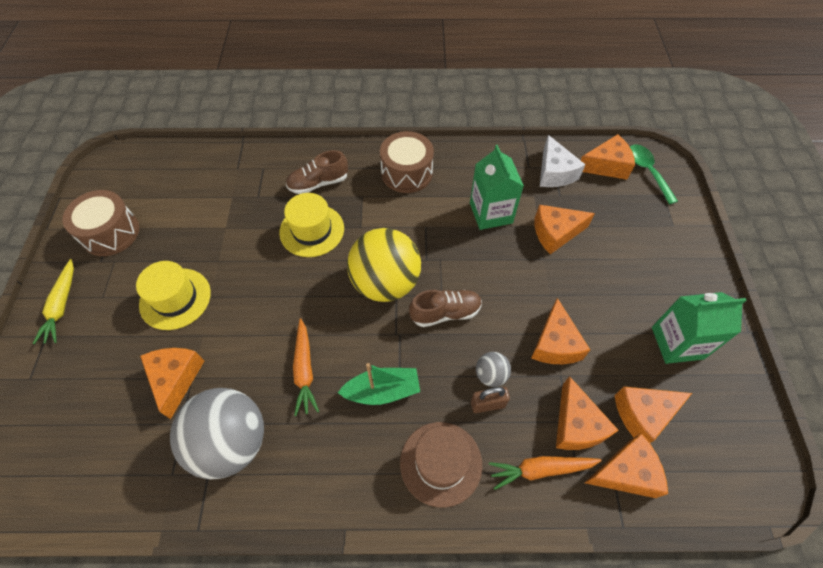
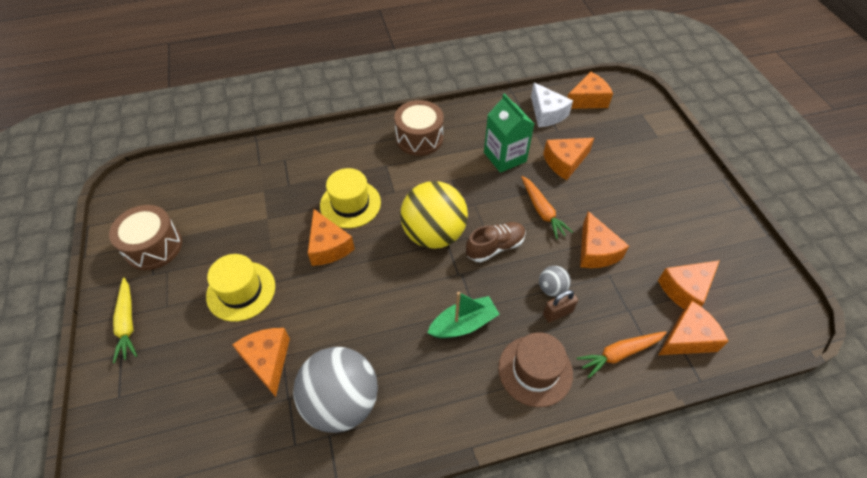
camera: 15 degrees left, 5 degrees down
brown shoe [286,150,348,194] -> none
orange carrot [293,319,319,416] -> orange carrot moved to [521,176,573,239]
orange cheese [556,376,619,450] -> orange cheese moved to [308,209,355,266]
green spoon [630,144,678,204] -> none
green carton [652,292,747,364] -> none

